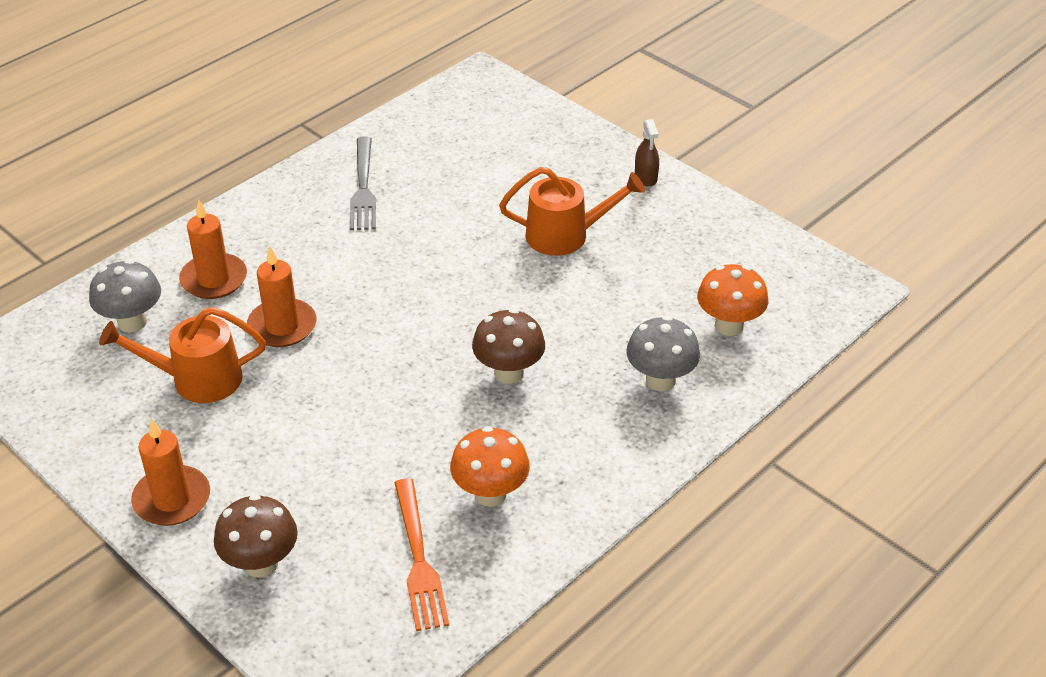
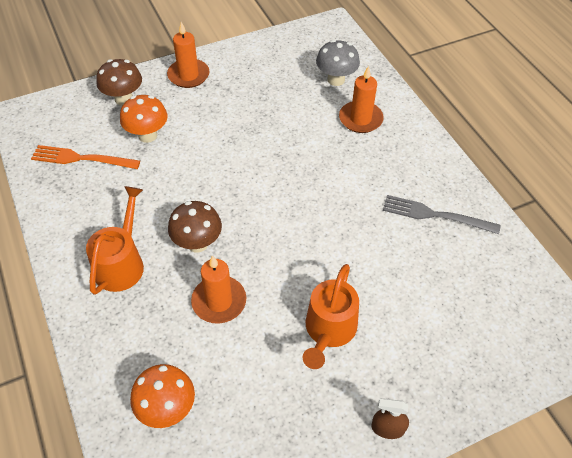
camera: 110 degrees right, 10 degrees up
orange watering can [99,307,266,403] -> orange watering can moved to [86,186,144,295]
orange candle [247,246,316,347] -> orange candle moved to [191,255,246,324]
orange mushroom [450,426,530,507] -> orange mushroom moved to [120,95,168,143]
grey mushroom [626,316,700,391] -> none

